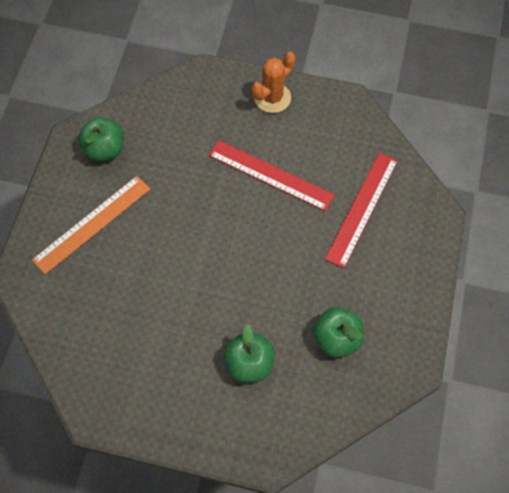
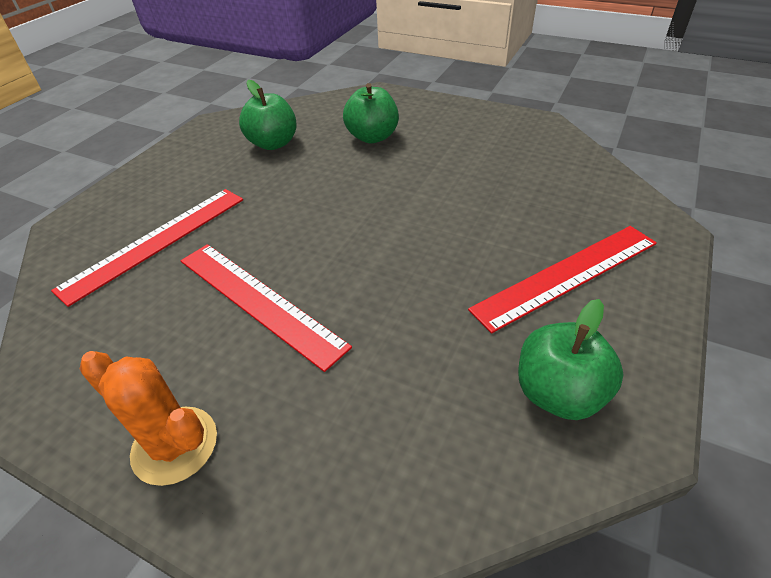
camera: 165 degrees left, 20 degrees down
orange ruler [32,176,150,274] -> red ruler [468,226,657,333]
orange cactus [251,52,296,113] -> orange cactus turned 60 degrees clockwise [80,351,217,486]

